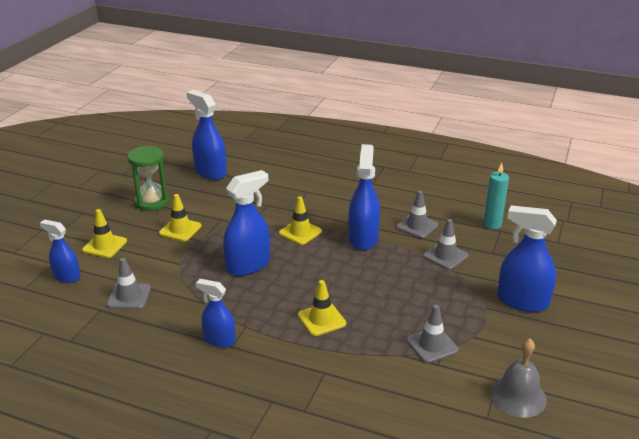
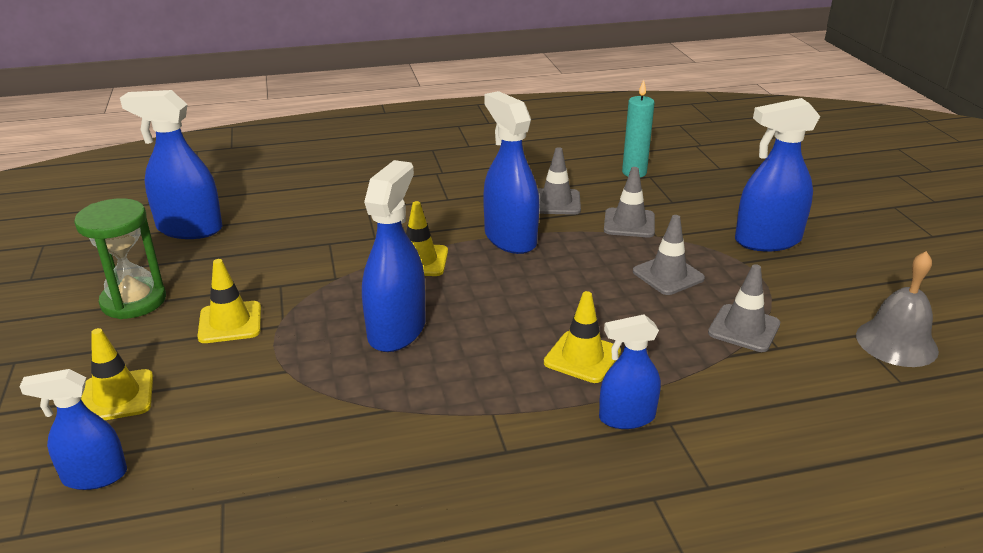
camera: 35 degrees left, 0 degrees up
grey traffic cone [107,258,151,309] -> grey traffic cone moved to [633,215,705,295]
blue spray bottle [196,279,235,347] -> blue spray bottle moved to [599,314,661,429]

